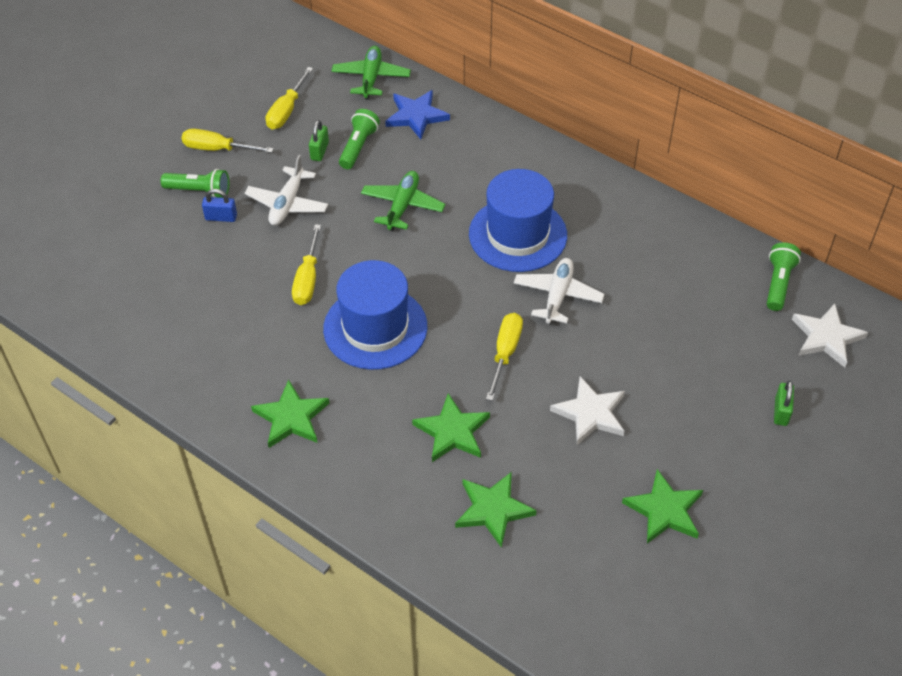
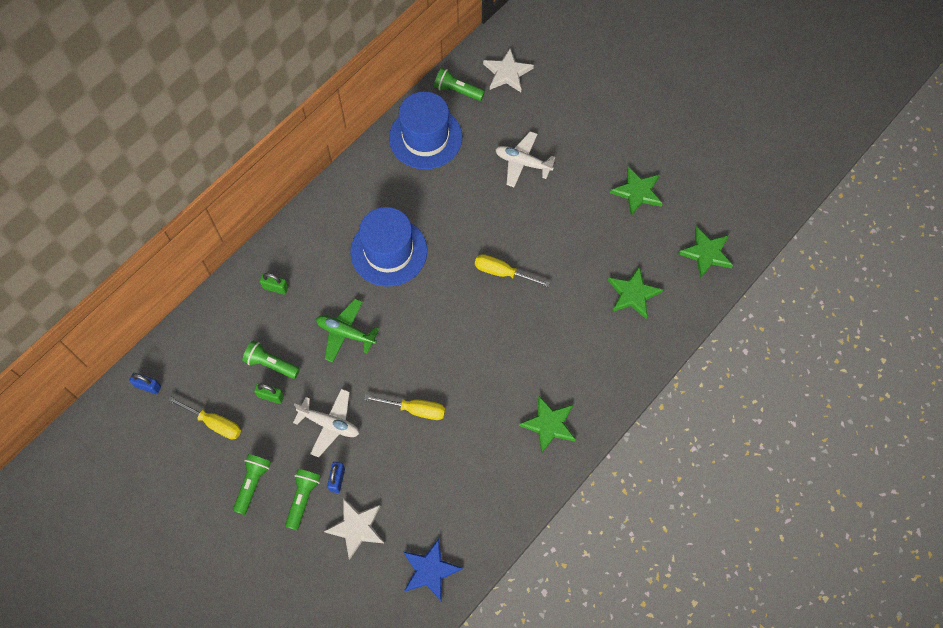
camera: 85 degrees left, 15 degrees up
yellow screwdriver [182,129,274,153] -> green flashlight [233,454,271,515]
blue hat [323,260,428,370] -> blue hat moved to [389,91,462,169]
green plane [331,46,411,100] -> none
blue star [385,90,450,139] -> blue star moved to [403,538,463,602]
green star [412,393,490,462] -> green star moved to [678,226,733,278]
white plane [514,258,604,324] -> white plane moved to [495,131,555,187]
white star [550,376,625,445] -> white star moved to [324,498,384,560]
green padlock [774,381,794,426] -> green padlock moved to [260,273,288,295]
none -> blue padlock [129,373,161,394]

